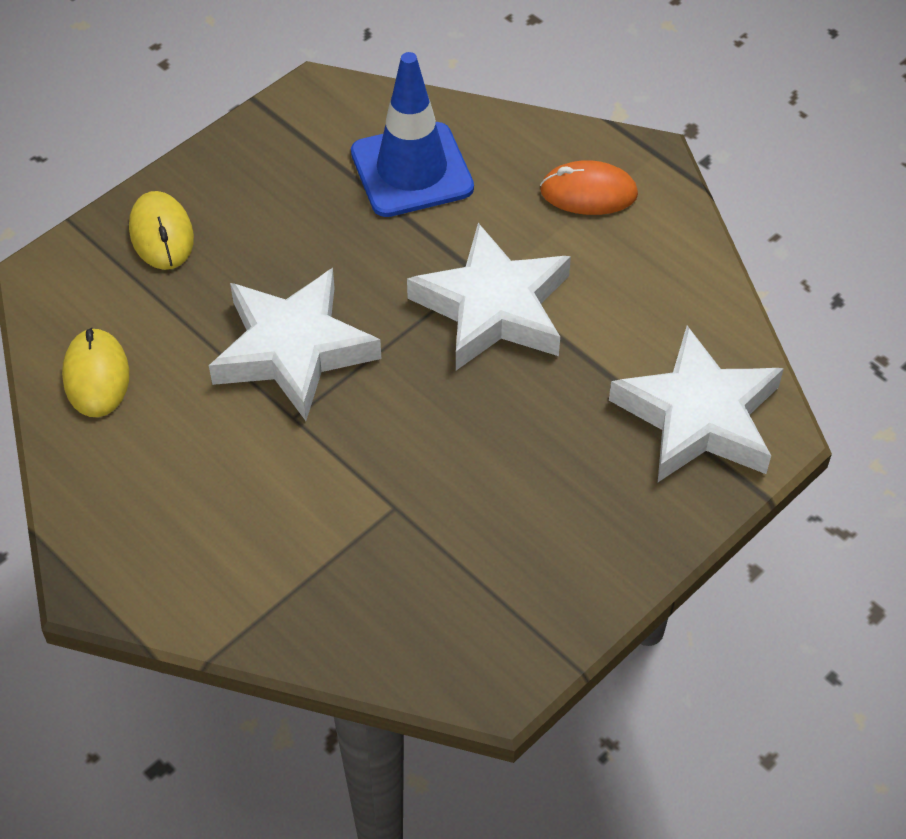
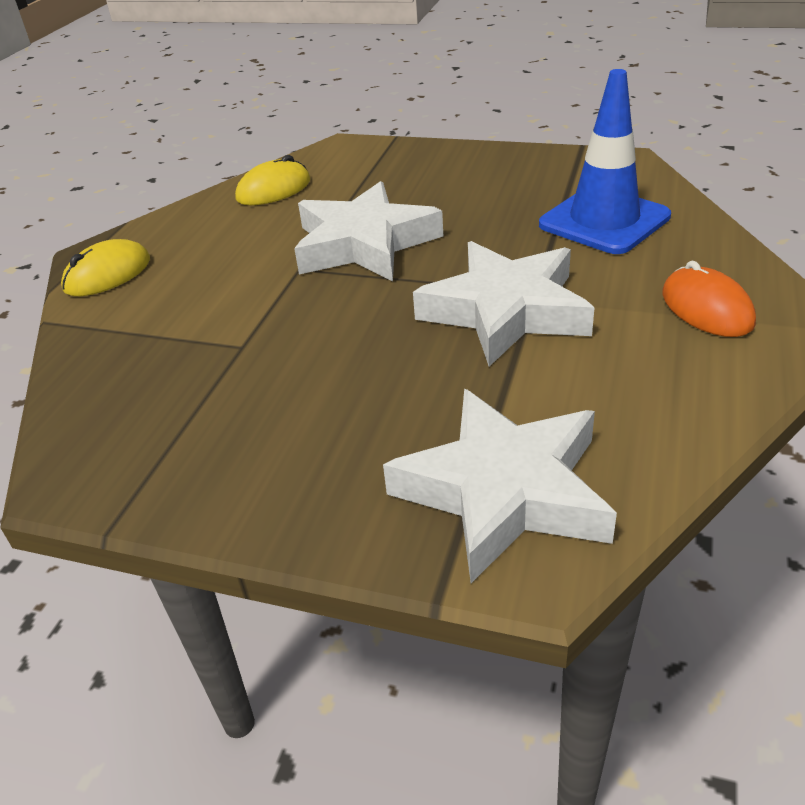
camera: 65 degrees right, 15 degrees down
yellow mouse [129,191,194,270] -> yellow mouse moved to [61,239,150,296]

